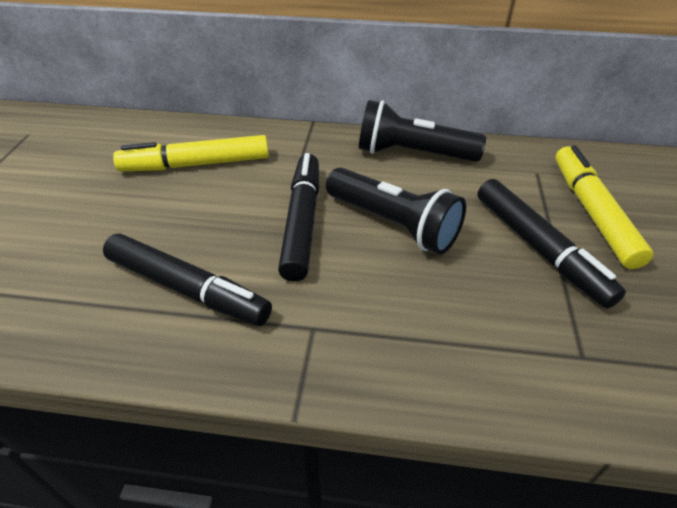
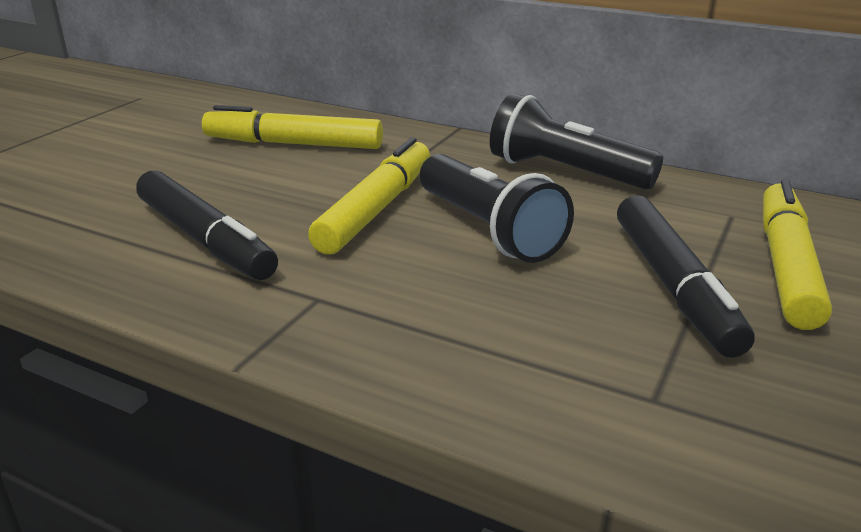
camera: 20 degrees right, 15 degrees down
black marker [278,153,319,282] -> yellow marker [308,137,430,254]

